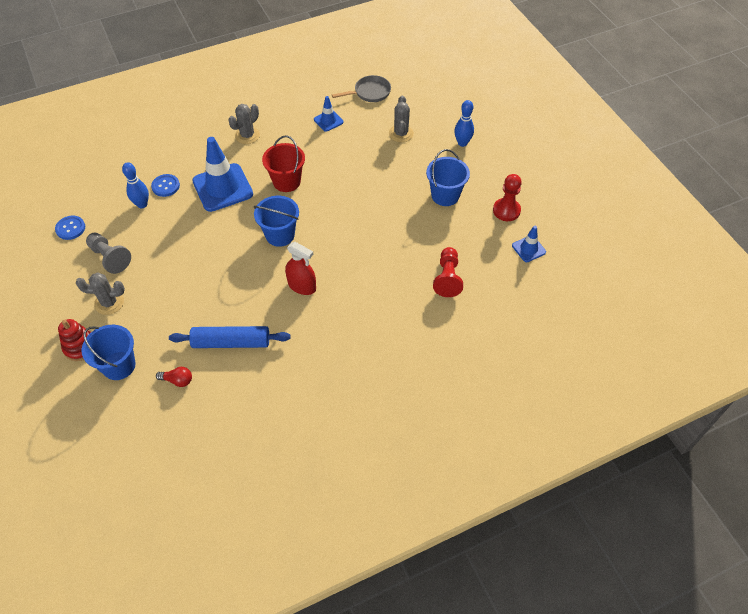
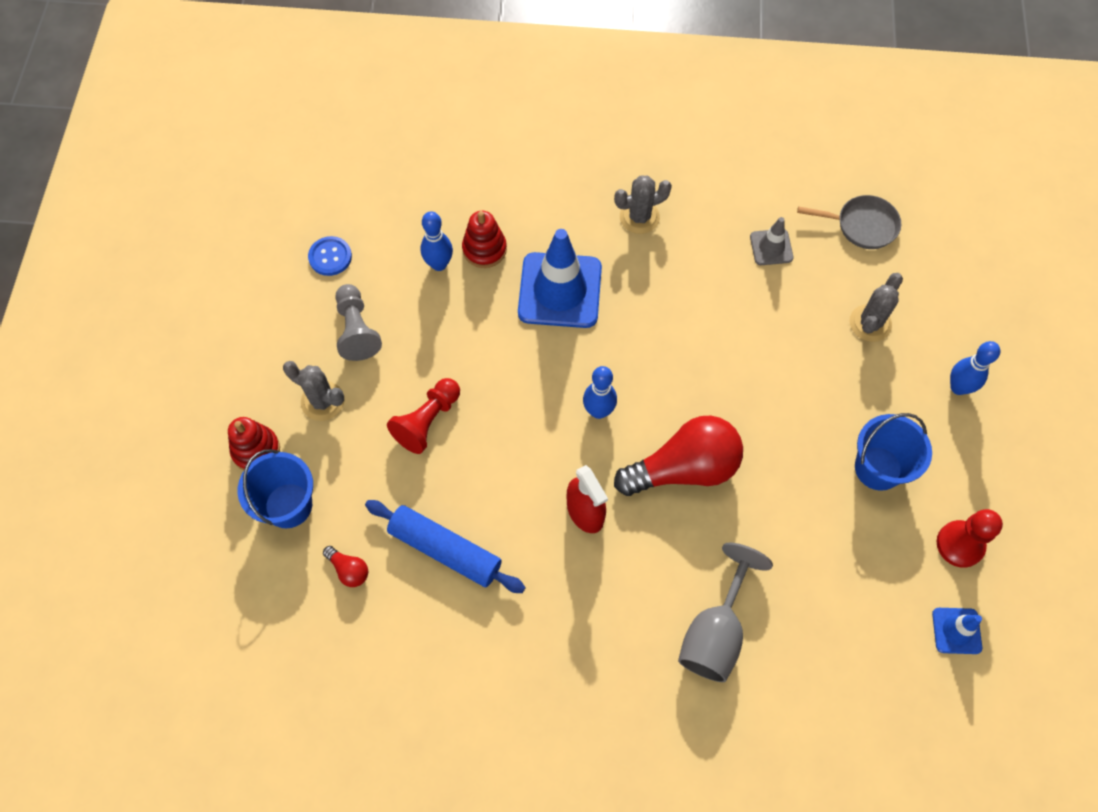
camera: 30 degrees right, 10 degrees up
blue button [151,174,180,197] -> red stacking toy [462,211,507,268]
blue bucket [254,196,299,247] -> blue bowling pin [583,366,617,419]
red bucket [262,135,305,192] -> none
blue traffic cone [314,96,343,132] -> grey traffic cone [750,217,794,265]
red pawn [433,247,463,297] -> red pawn moved to [387,378,460,454]
none -> red light bulb [614,416,743,496]
none -> grey goblet [678,543,773,682]

